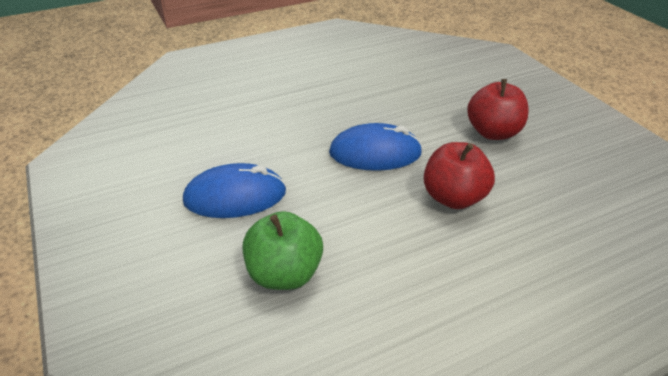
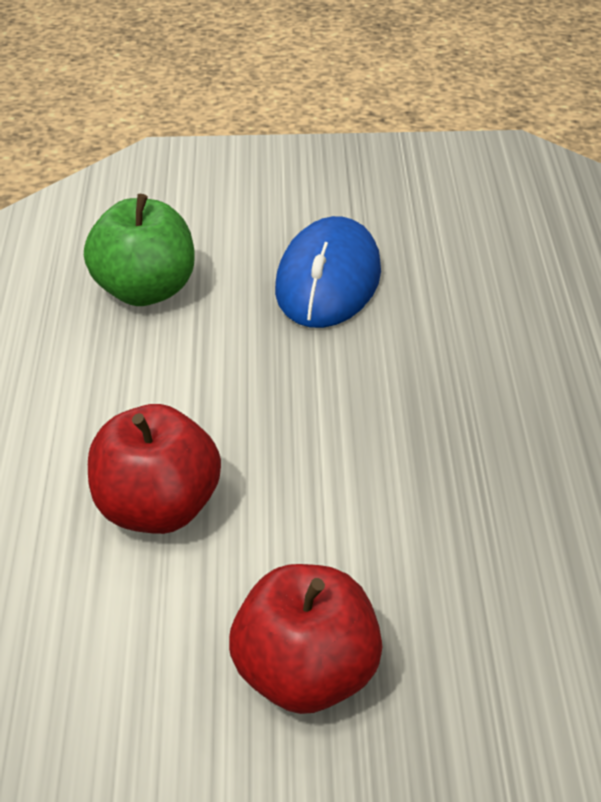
camera: 115 degrees right, 0 degrees up
blue mouse [329,123,422,171] -> none

